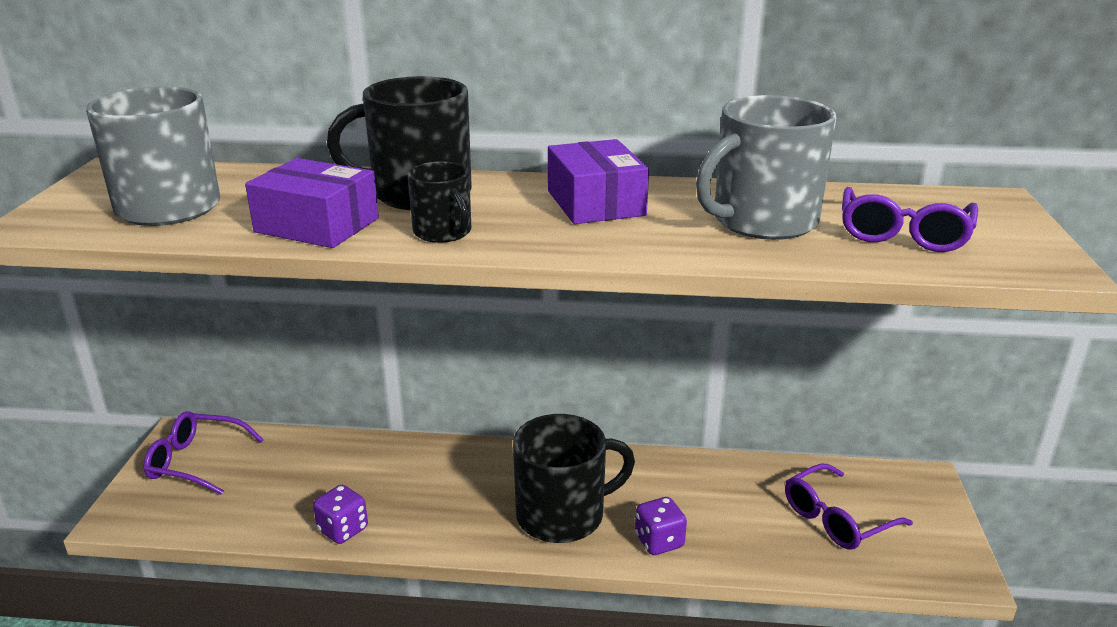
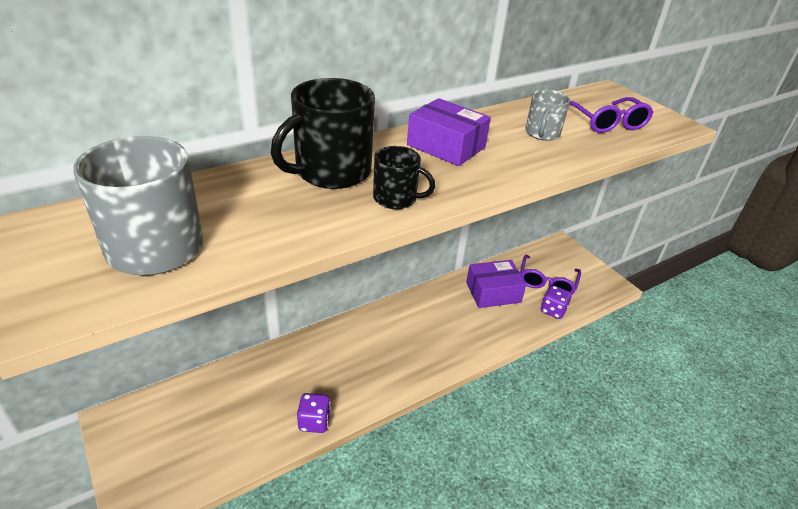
camera: 40 degrees left, 10 degrees up
purple glasses [144,411,264,495] -> none
purple box [245,158,379,248] -> purple box moved to [466,260,526,308]
black mug [513,414,635,543] -> none
purple dice [635,497,687,555] -> purple dice moved to [541,285,572,319]
grey mug [696,95,836,240] -> grey mug [525,90,570,141], size x0.55

